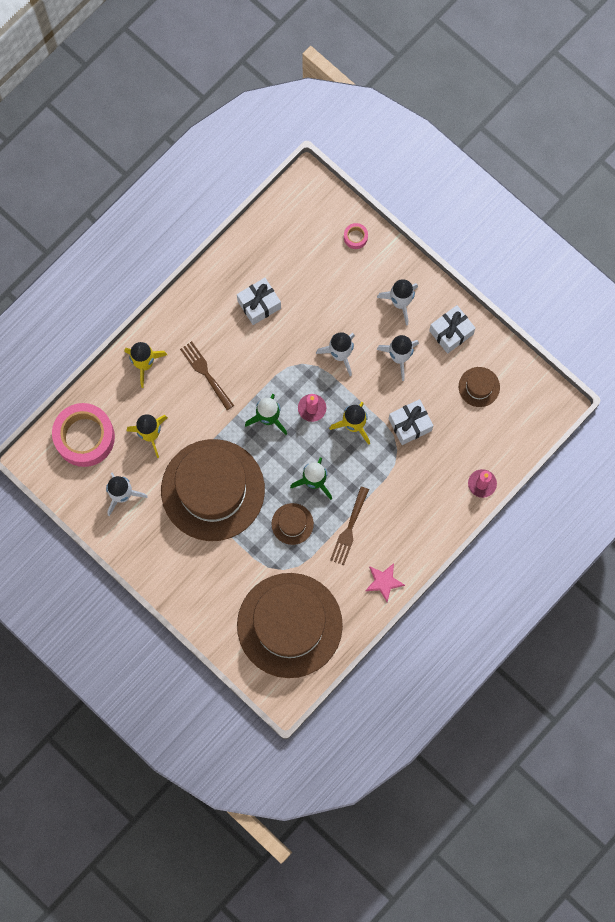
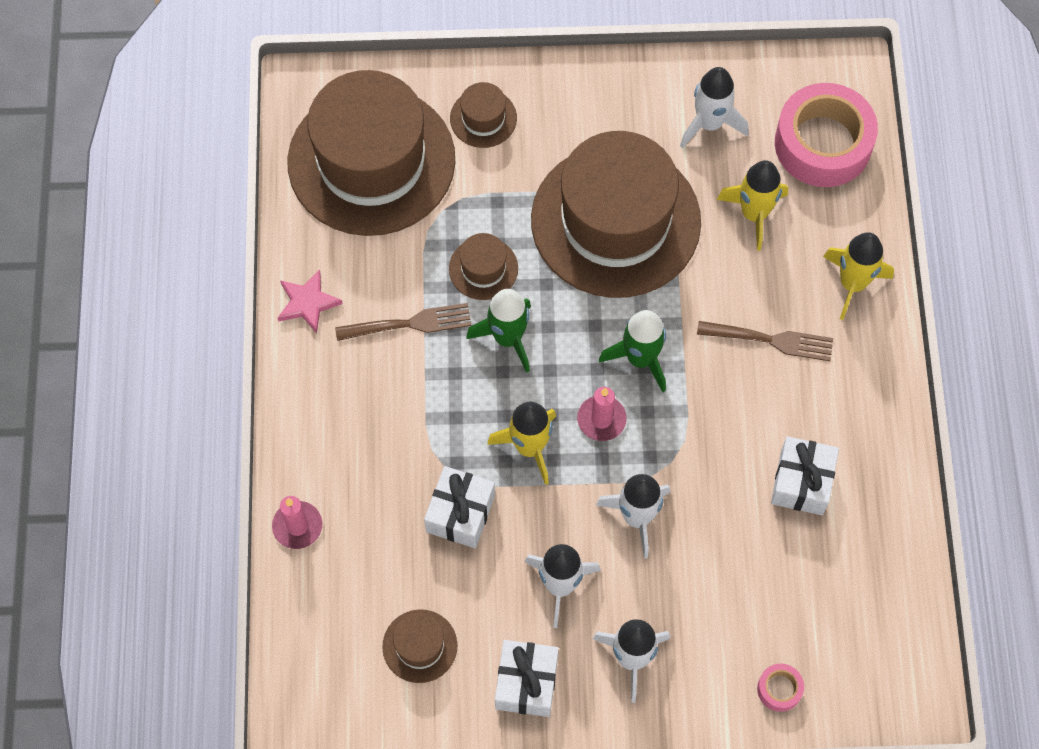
camera: 135 degrees right, 10 degrees down
brown fork [330,486,369,565] -> brown fork turned 105 degrees clockwise [335,303,472,341]
none -> brown hat [450,82,517,148]

